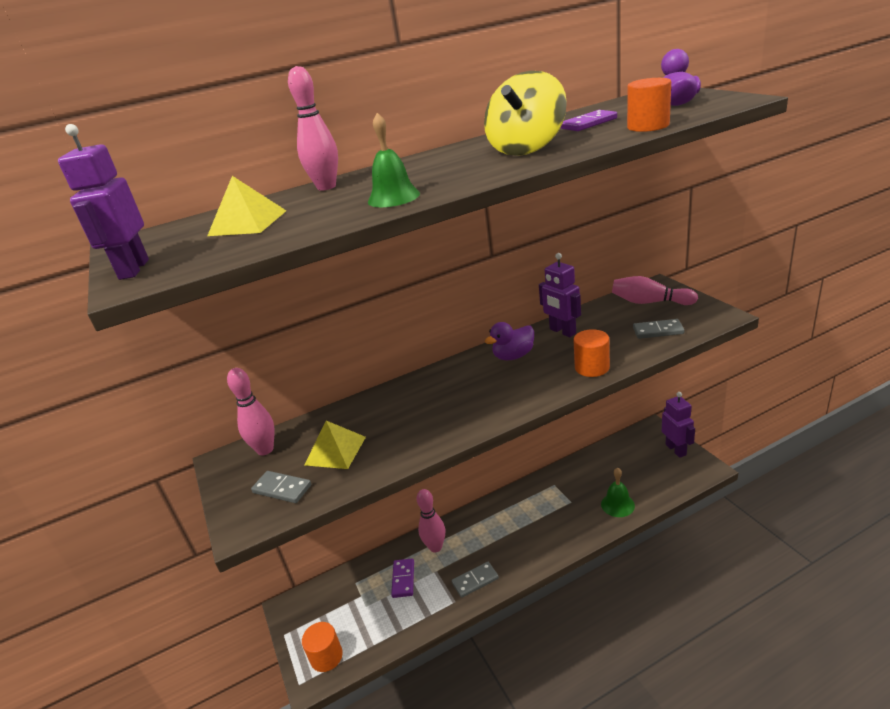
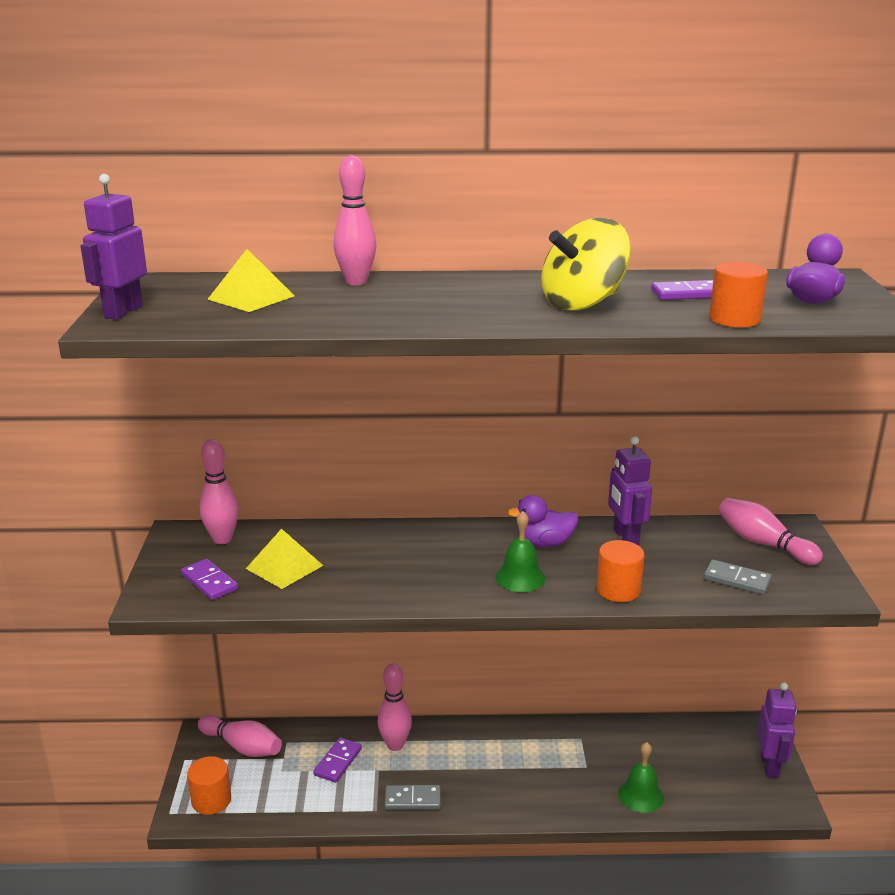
camera: 20 degrees right, 5 degrees down
grey domino [251,471,311,503] -> purple domino [181,559,238,600]
green bell [368,113,420,207] -> green bell moved to [495,511,546,592]
none -> pink bowling pin [198,715,282,757]

